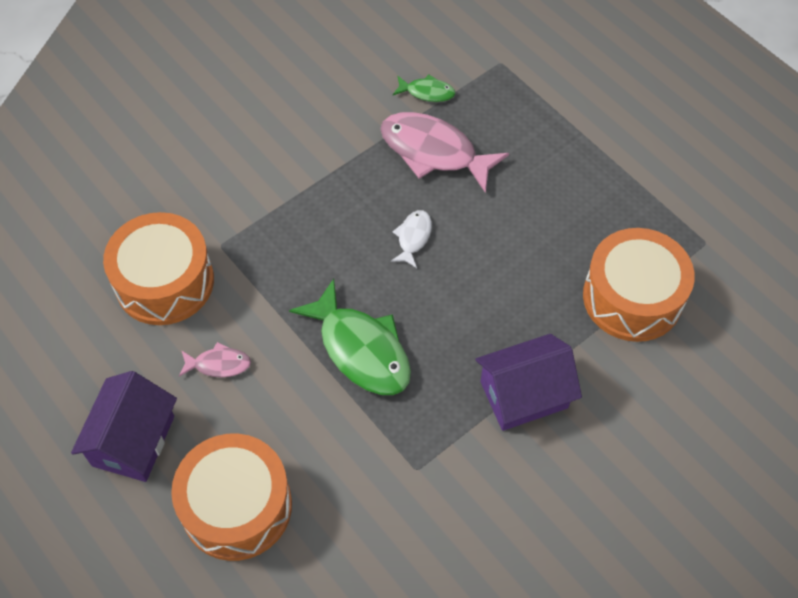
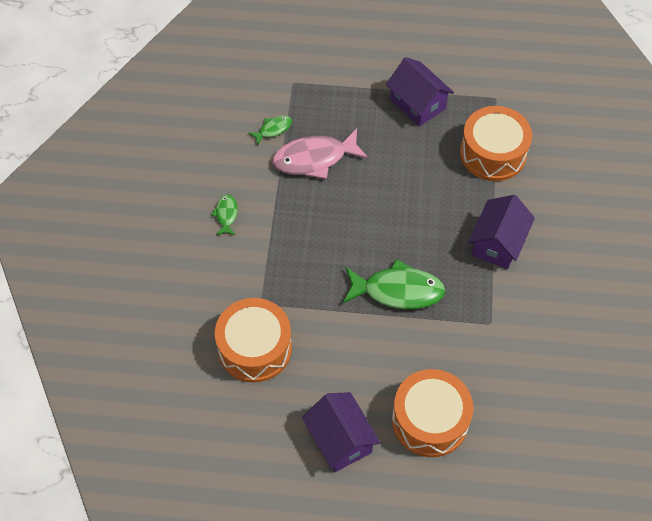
camera: 45 degrees left, 0 degrees up
pink fish [179,342,251,377] -> none
white fish [391,210,432,268] -> none
none -> green fish [211,194,238,235]
none -> purple house [386,57,454,126]

